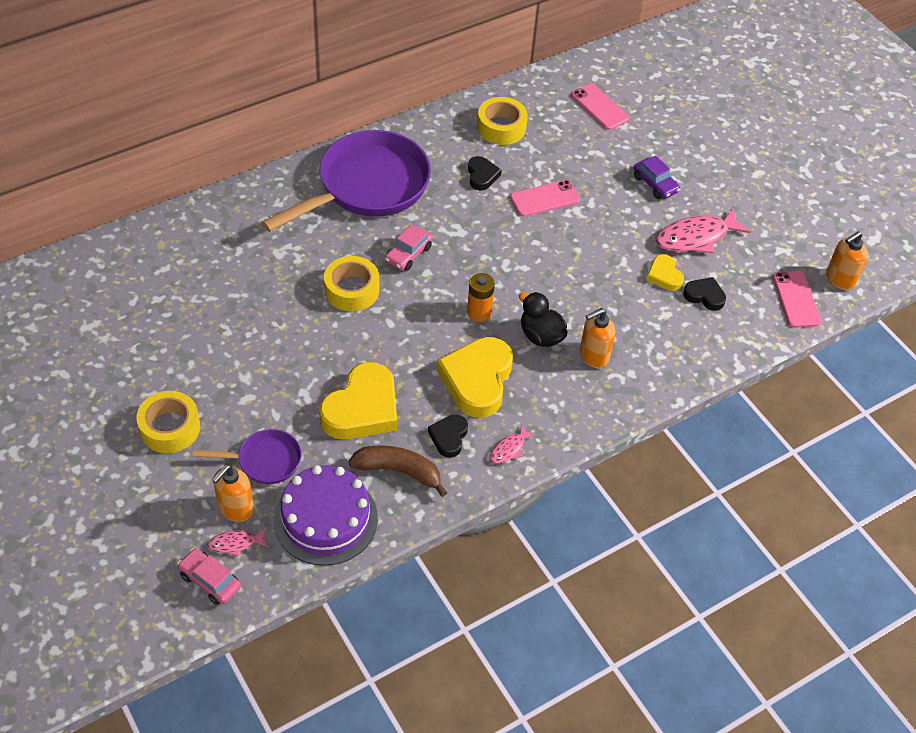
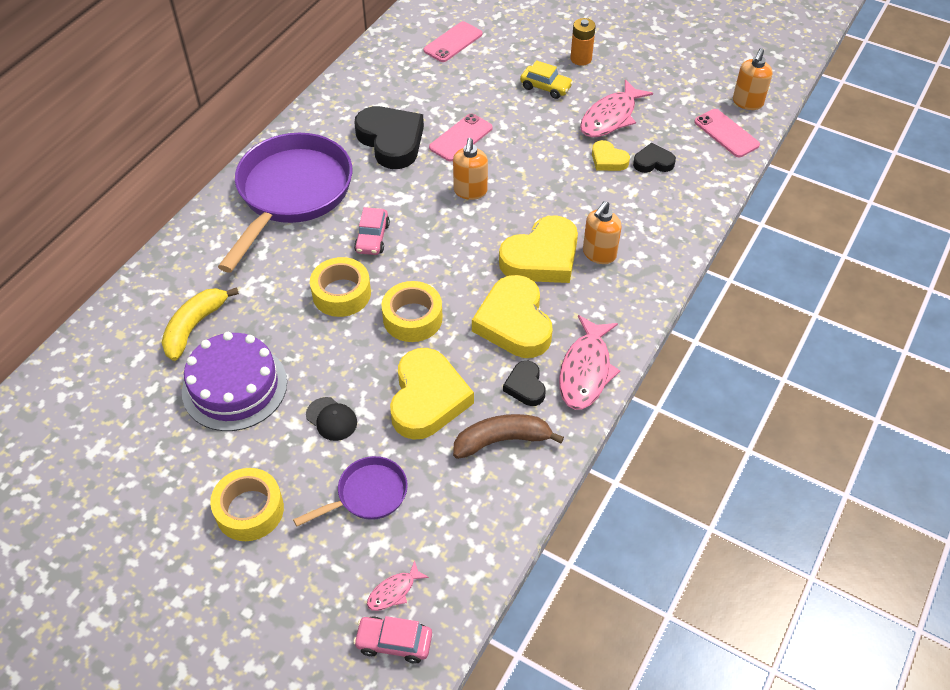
camera: 25 degrees left, 0 degrees up
orange soap dispenser [212,464,254,522] -> orange soap dispenser moved to [453,138,488,200]
purple cake [274,465,378,566] -> purple cake moved to [182,332,287,431]
orange battery [467,273,495,322] -> orange battery moved to [570,18,596,66]
black heart [468,156,501,191] -> black heart [354,106,424,169], size x1.96
yellow tape [477,97,528,145] -> yellow tape moved to [381,281,443,342]
pink fish [490,425,536,464] -> pink fish [559,315,620,410], size x2.01
black duck [519,292,567,347] -> yellow heart [499,215,578,283]
pink phone [571,83,629,130] -> pink phone turned 75 degrees counterclockwise [424,21,482,62]
purple car [634,156,680,199] -> yellow car [520,60,573,99]
none -> yellow banana [162,287,239,361]
none -> black cap [306,397,357,441]

